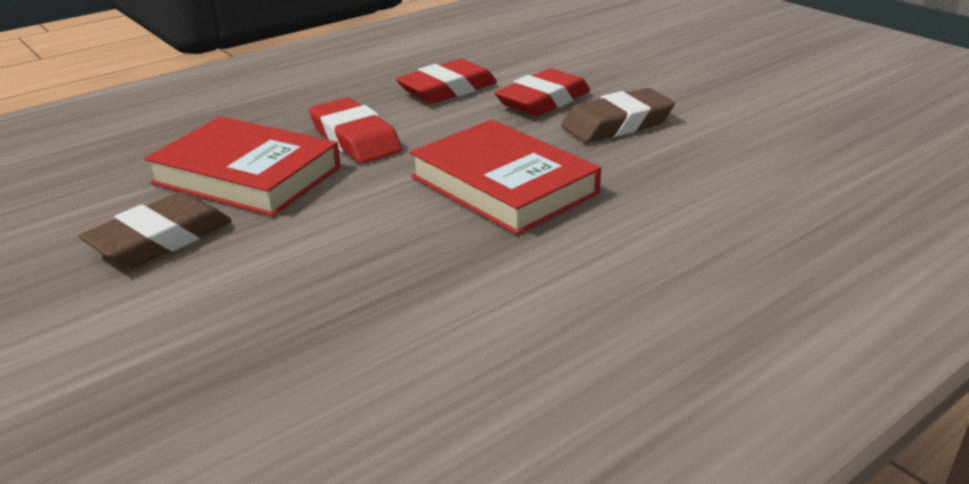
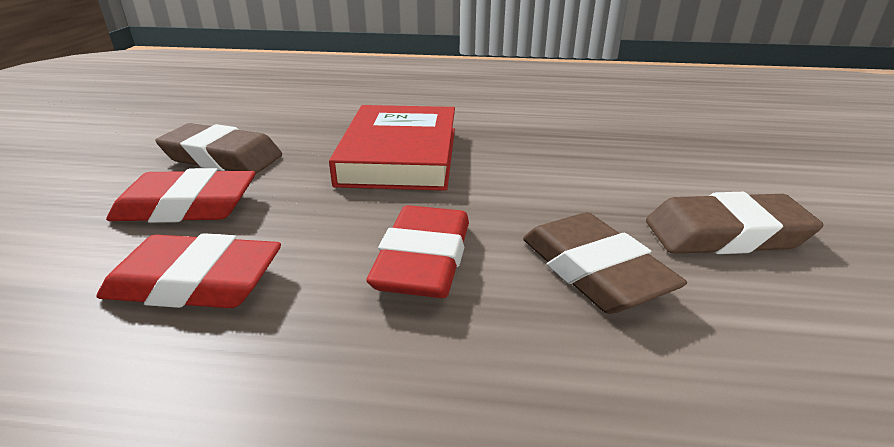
camera: 135 degrees left, 0 degrees up
red book [144,116,340,216] -> brown eraser [523,212,687,314]

